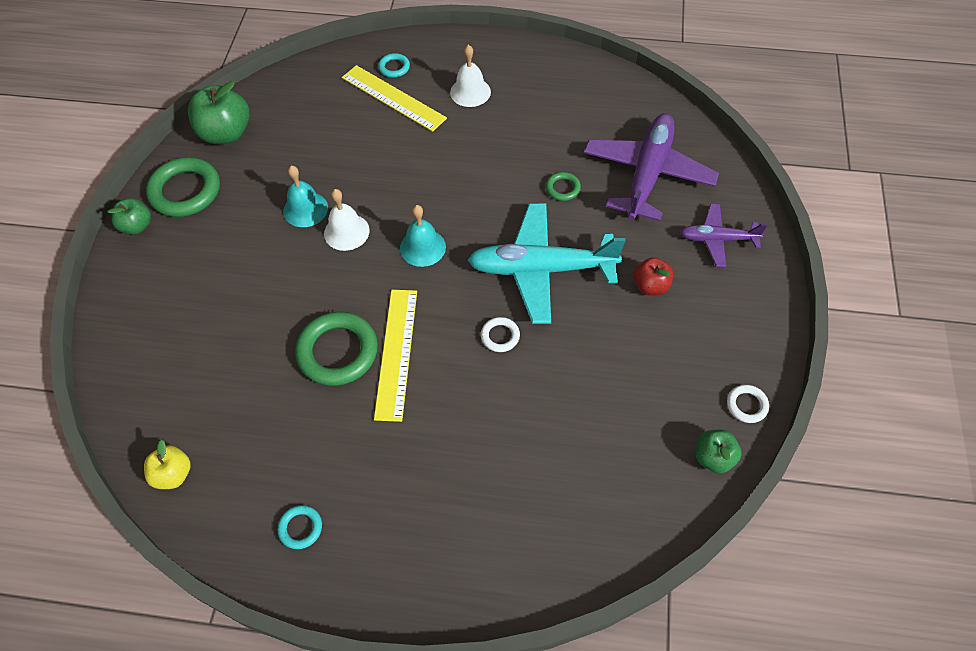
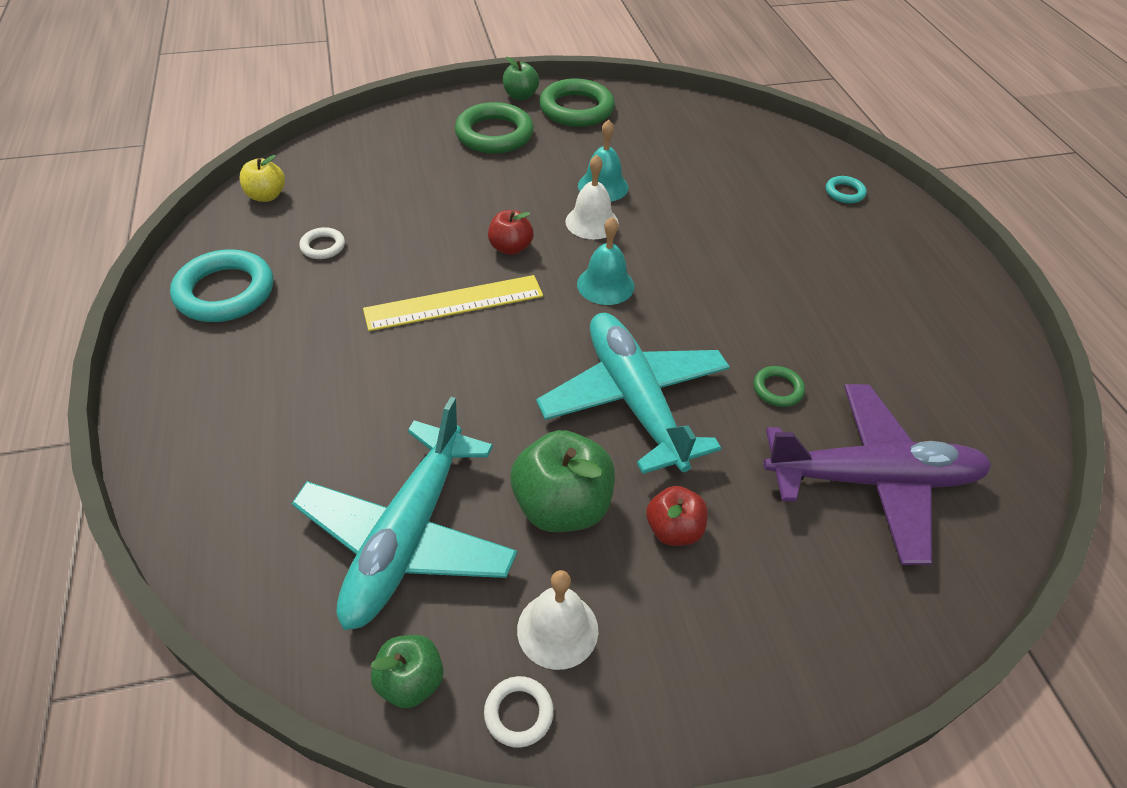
camera: 65 degrees right, 10 degrees down
green apple [188,81,250,144] -> green apple moved to [510,430,615,532]
turquoise ring [277,505,322,549] -> turquoise ring [170,249,273,322], size x2.07
green ring [295,312,378,386] -> green ring moved to [455,102,534,154]
yellow ruler [342,65,447,132] -> none
white bell [450,45,491,107] -> white bell moved to [517,570,598,670]
white ring [481,317,520,352] -> white ring moved to [299,227,345,259]
purple plane [680,204,767,267] -> none
none -> turquoise plane [292,397,517,630]
none -> red apple [488,210,534,255]

